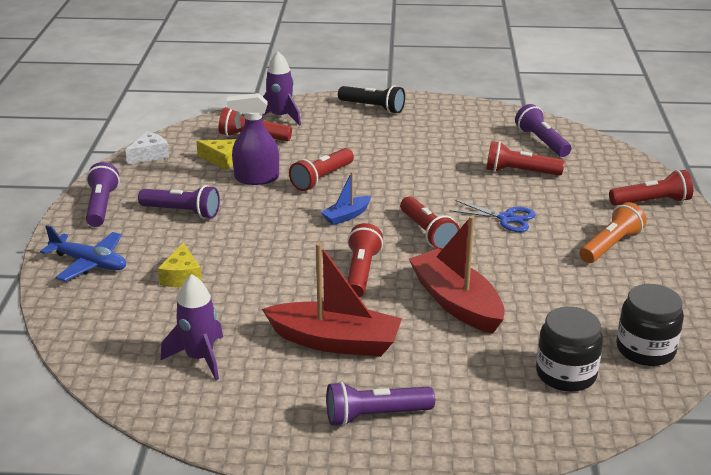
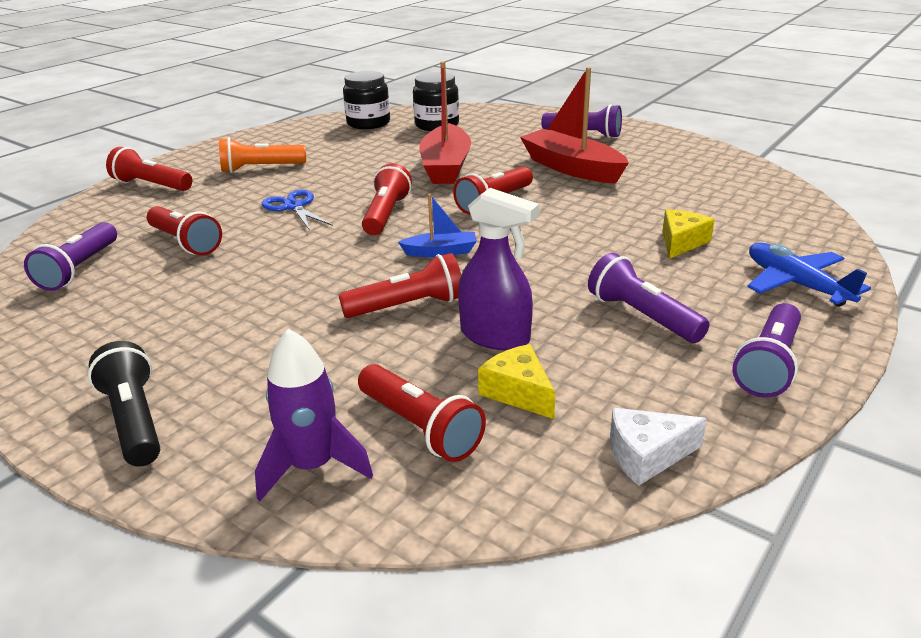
camera: 145 degrees left, 0 degrees up
purple rocket [161,274,223,380] -> none

